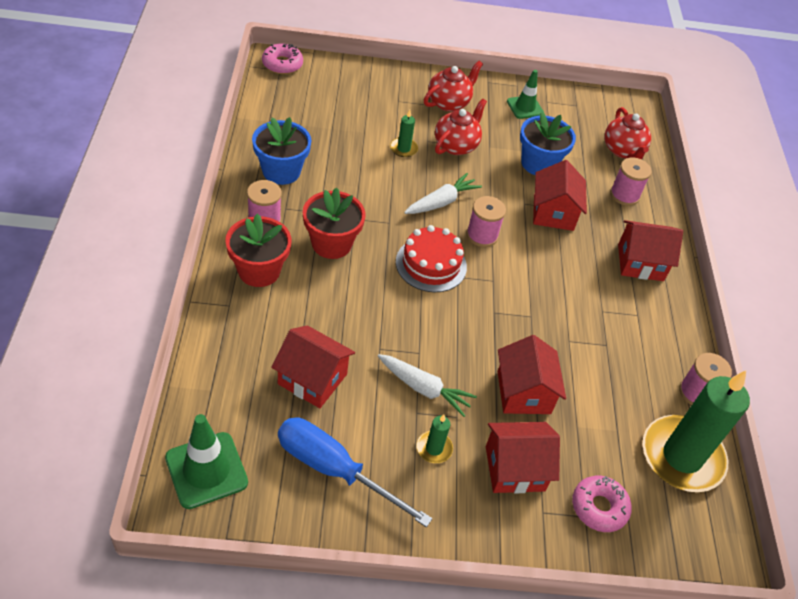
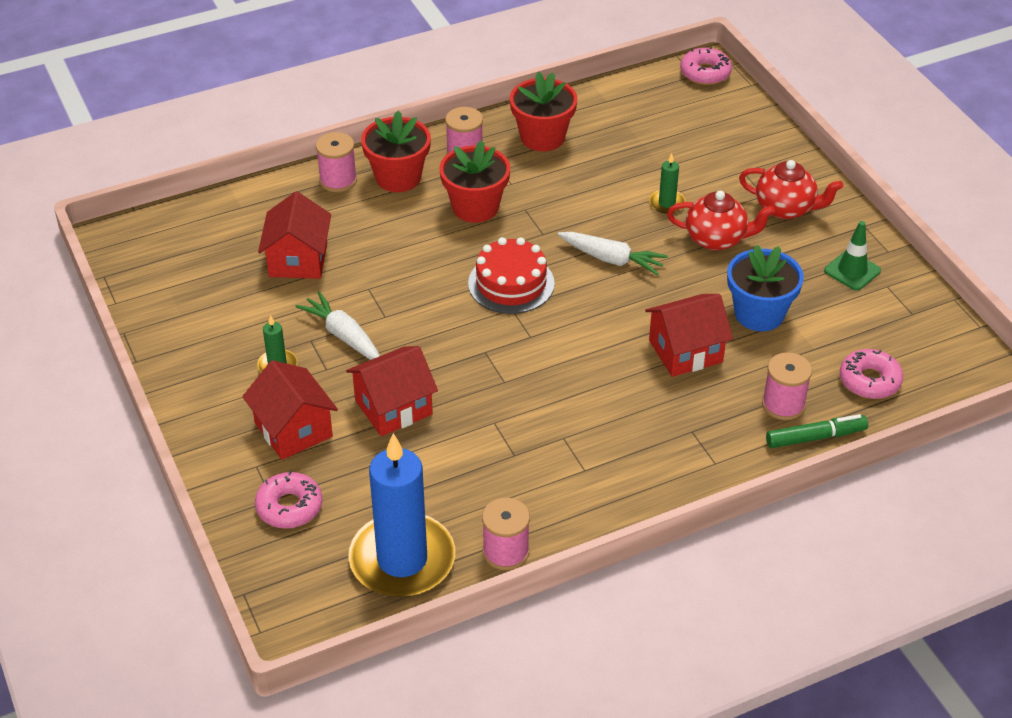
camera: 70 degrees right, 5 degrees down
green traffic cone [165,414,248,509] -> none
blue flower pot [252,117,312,185] -> red flower pot [510,72,577,151]
blue screwdriver [278,417,432,527] -> none
white carrot [378,354,477,417] -> white carrot turned 135 degrees clockwise [295,291,380,360]
pink spool [466,196,506,247] -> pink spool moved to [316,132,357,192]
red teapot [605,107,651,159] -> pink donut [840,349,903,399]
red house [618,220,683,281] -> none
green candle [643,370,750,492] -> blue candle [348,433,455,597]
none -> green marker [766,414,868,448]

